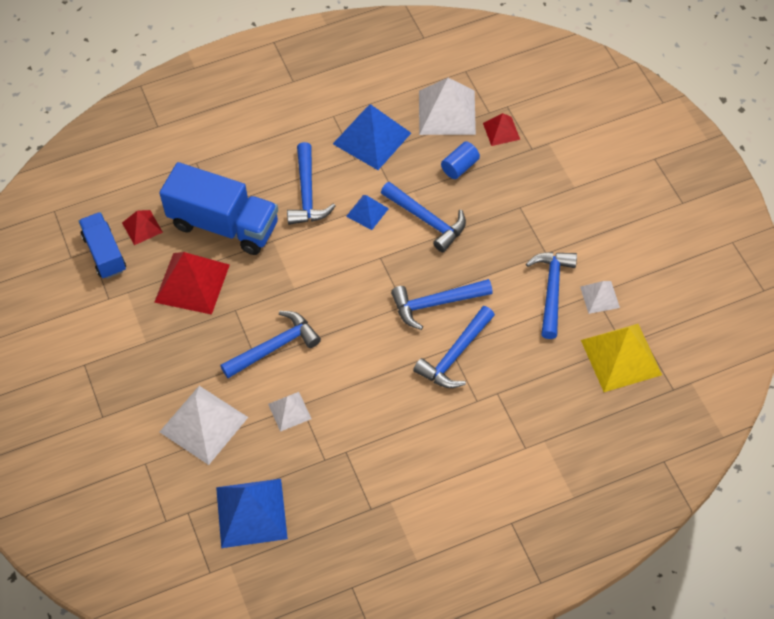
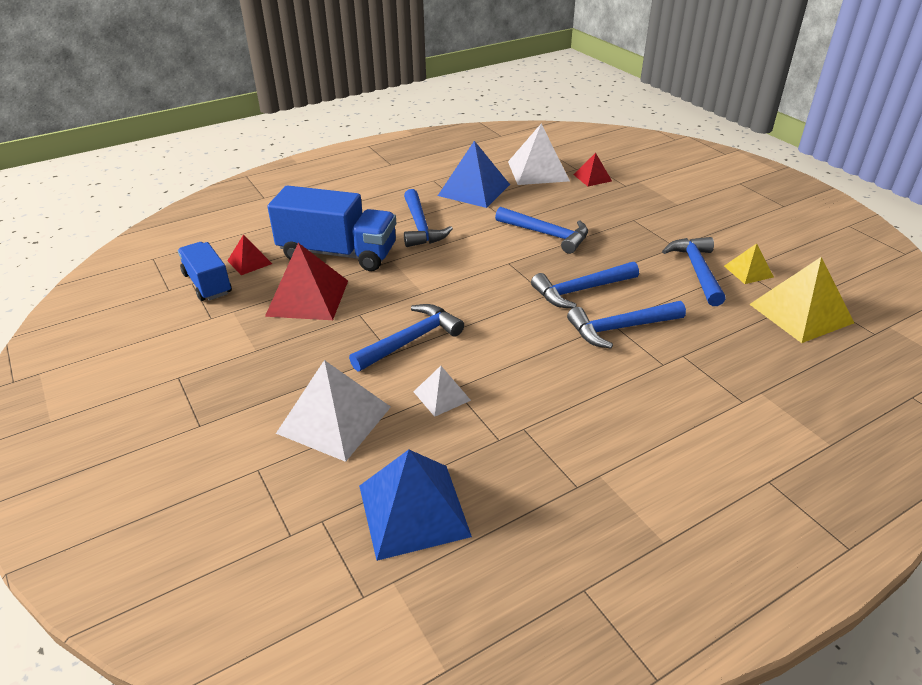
camera: 10 degrees left, 20 degrees down
blue pyramid [346,195,389,230] -> none
blue hammer [413,306,495,388] -> blue hammer turned 45 degrees clockwise [567,301,686,349]
blue cylinder [441,142,480,179] -> none
white pyramid [580,281,620,314] -> yellow pyramid [724,243,774,284]

